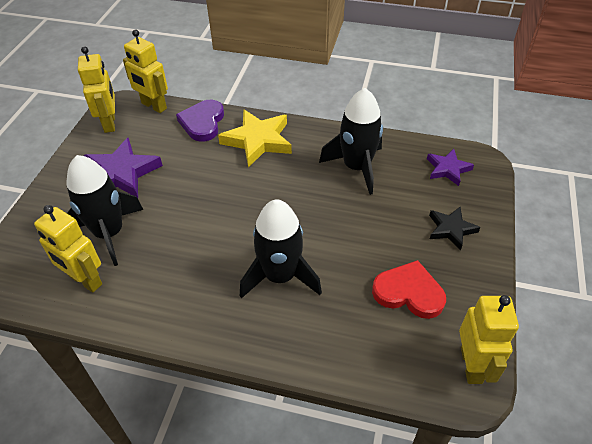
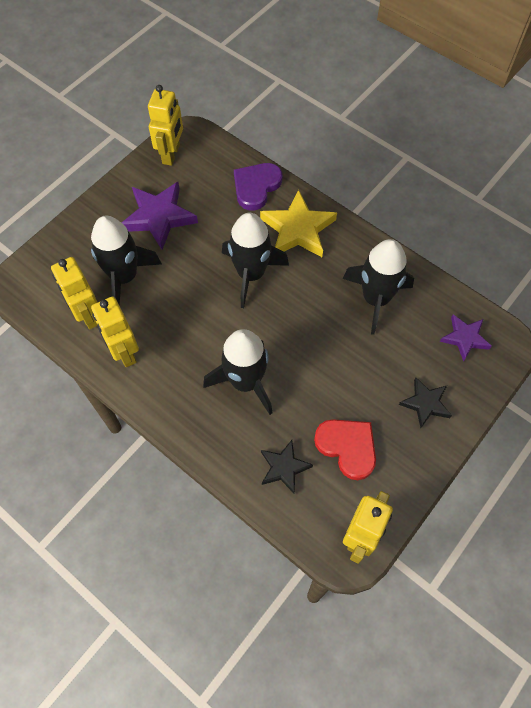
camera: 25 degrees right, 15 degrees up
yellow robot [123,29,168,113] -> yellow robot moved to [91,296,139,367]
none -> black rocket [222,213,289,308]
none -> black star [261,440,313,494]

